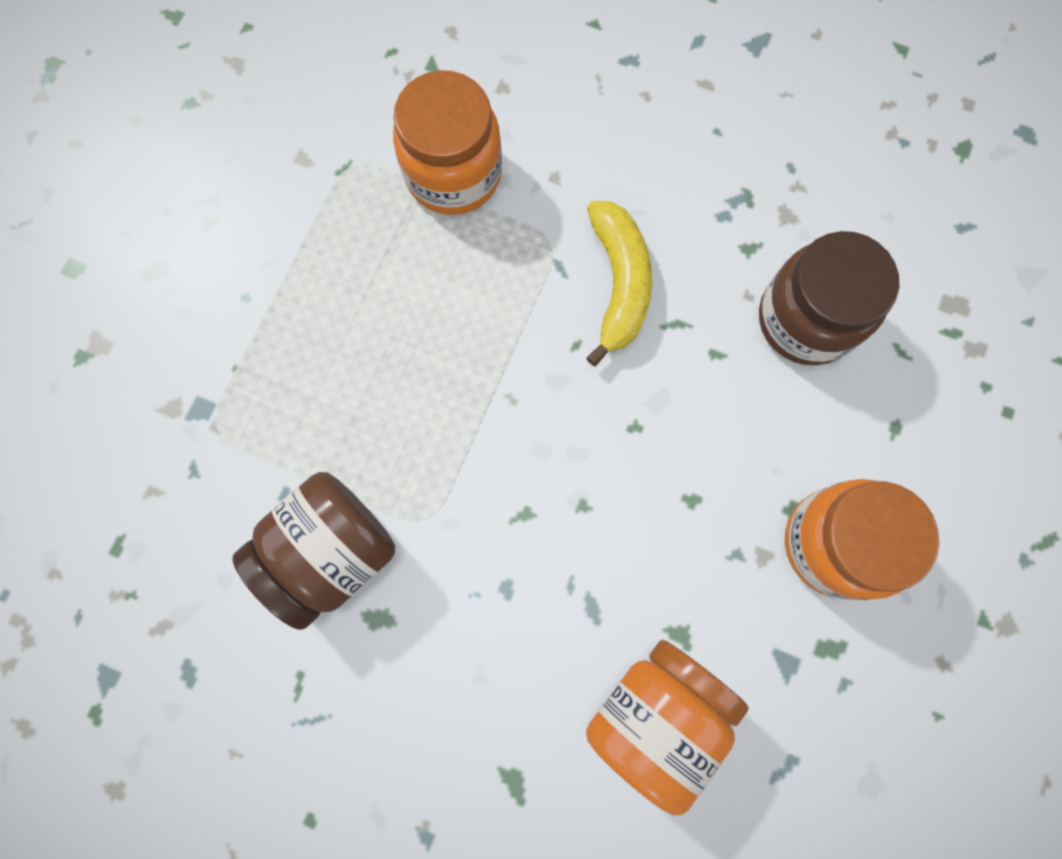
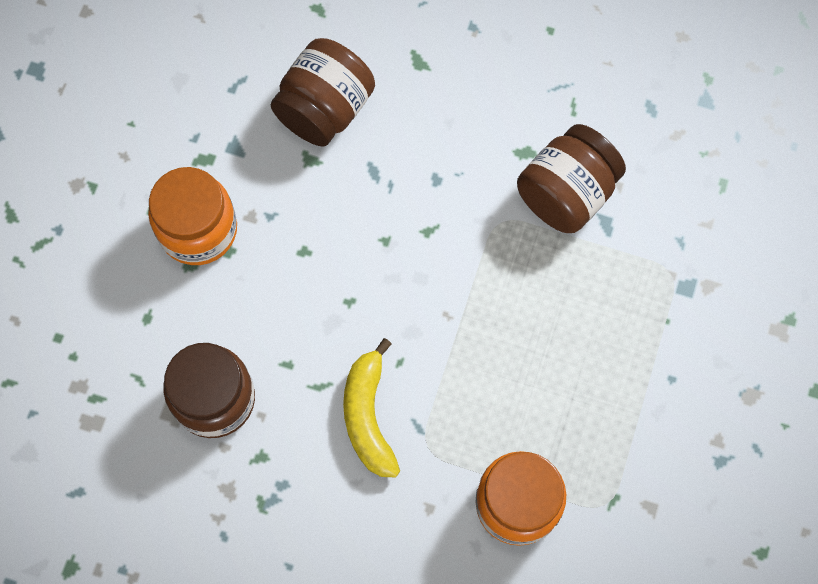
camera: 175 degrees right, 5 degrees down
orange jar [586,640,749,816] -> brown jar [271,38,375,147]

